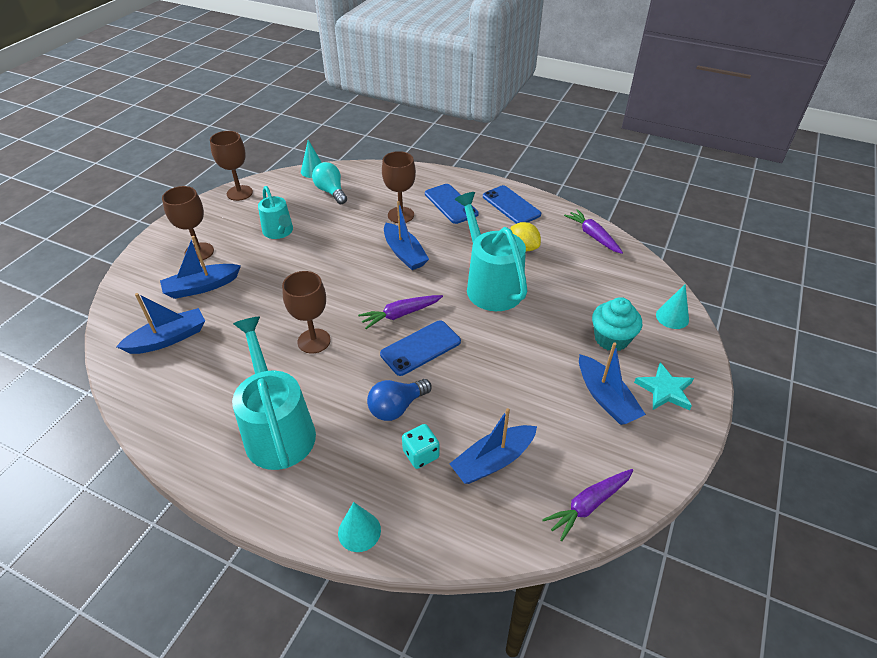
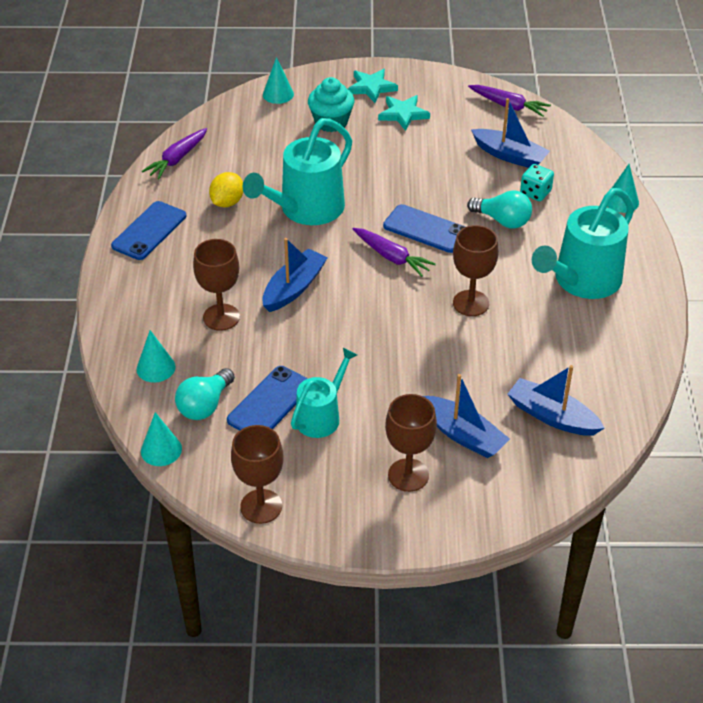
camera: 115 degrees left, 0 degrees up
blue light bulb [367,379,432,421] -> turquoise light bulb [467,190,532,229]
blue phone [425,184,479,224] -> blue phone moved to [227,366,308,431]
blue boat [579,342,646,425] -> turquoise star [378,95,430,131]
none -> turquoise cone [137,330,176,382]

